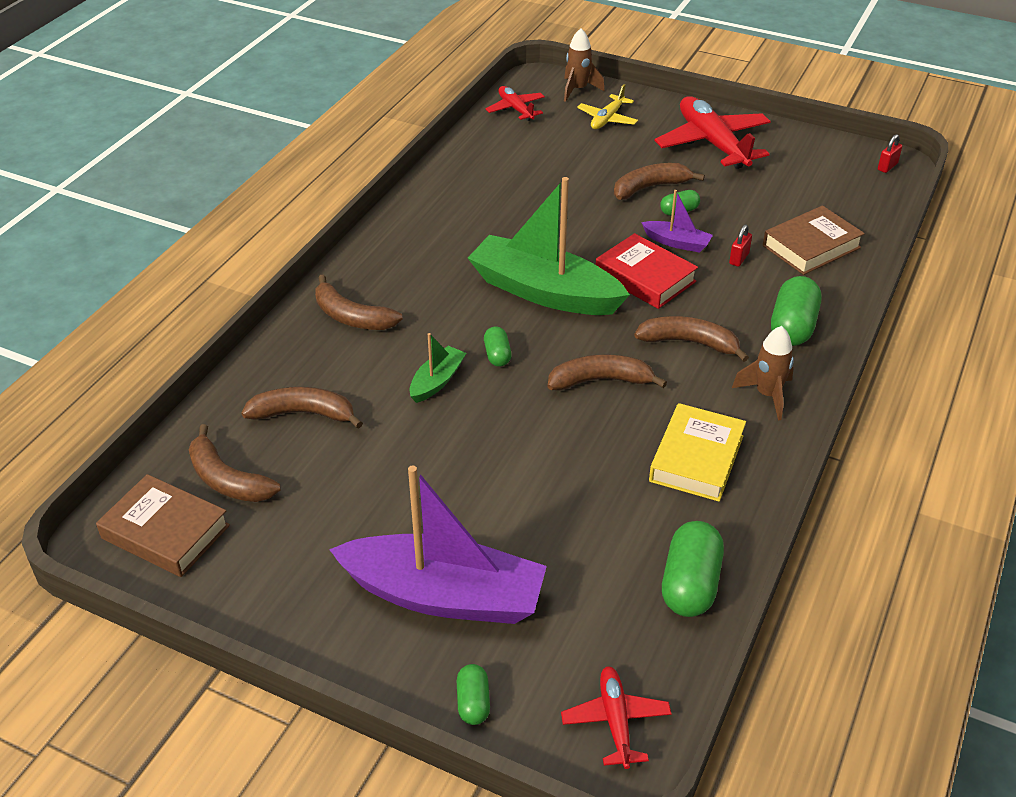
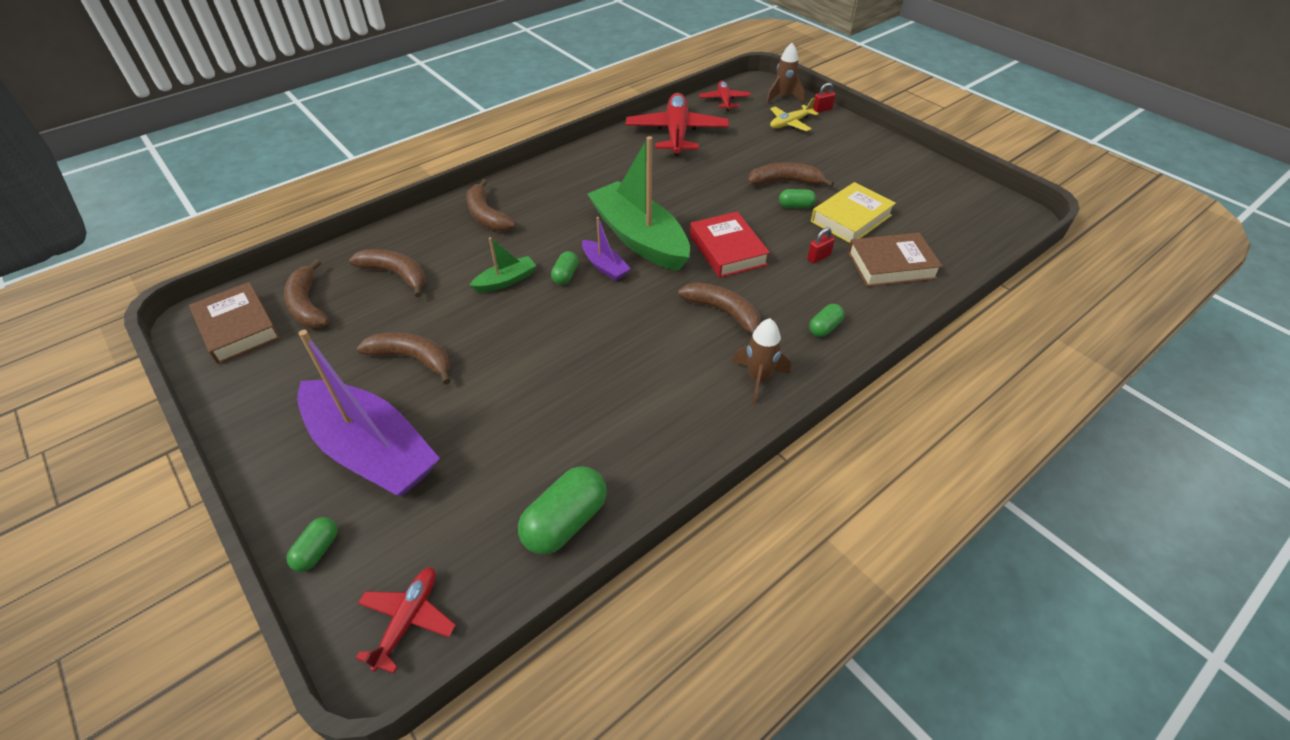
camera: 25 degrees right, 5 degrees up
brown banana [548,354,667,391] -> brown banana moved to [357,332,451,384]
purple boat [641,190,713,253] -> purple boat moved to [582,217,631,281]
yellow book [649,403,746,502] -> yellow book moved to [811,182,896,243]
red plane [654,96,771,169] -> red plane moved to [626,93,729,155]
green capsule [771,276,821,346] -> green capsule [809,304,845,337], size x0.55
red padlock [878,134,902,173] -> red padlock moved to [813,83,836,113]

